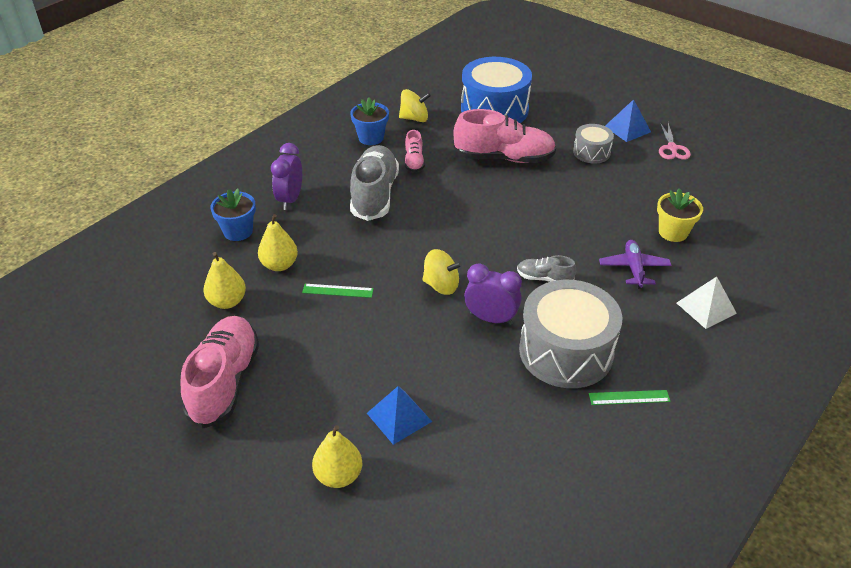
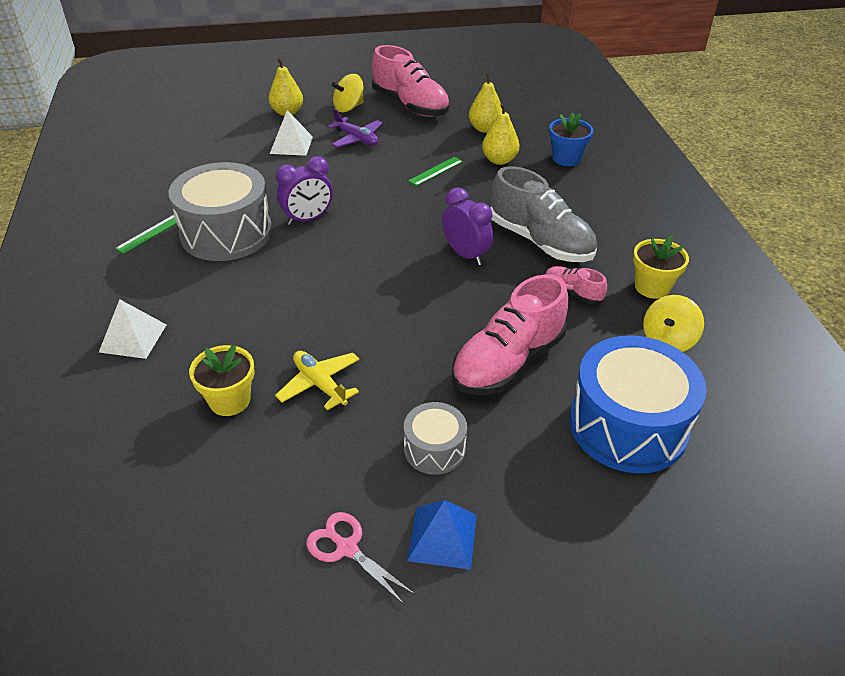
camera: 130 degrees right, 0 degrees up
purple clock [271,143,302,210] -> purple clock moved to [442,187,493,265]
blue flower pot [350,97,389,145] -> yellow flower pot [633,236,689,299]
blue pyramid [367,386,432,445] -> white pyramid [270,110,313,156]
yellow spinning top [422,249,462,295] -> yellow spinning top moved to [332,74,364,112]
grey shoe [517,255,576,282] -> none
purple plane [599,240,671,289] -> purple plane moved to [327,108,383,148]
none -> yellow plane [275,351,360,410]

